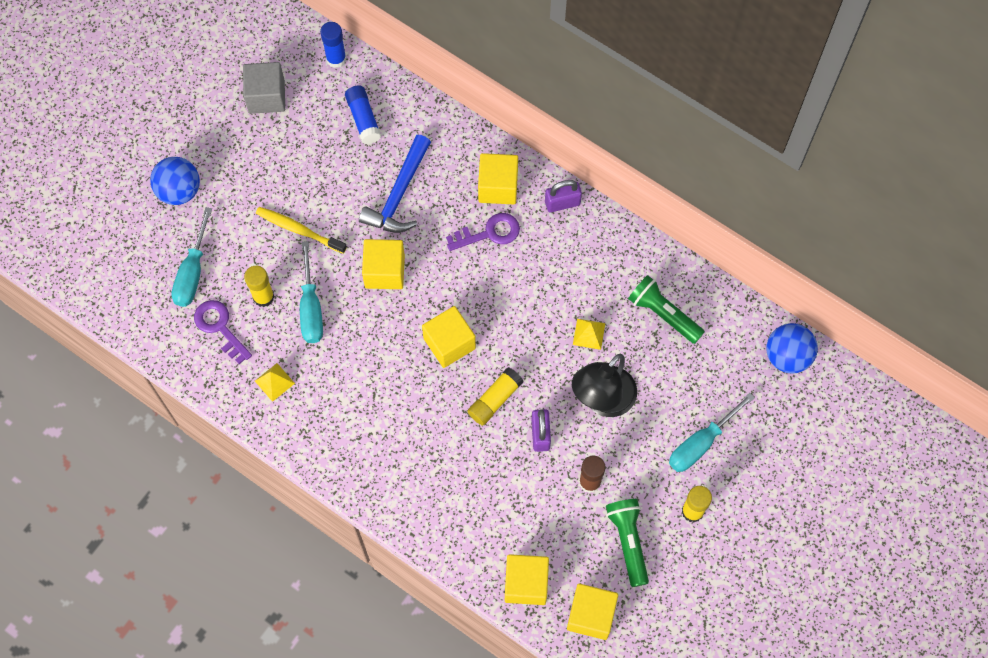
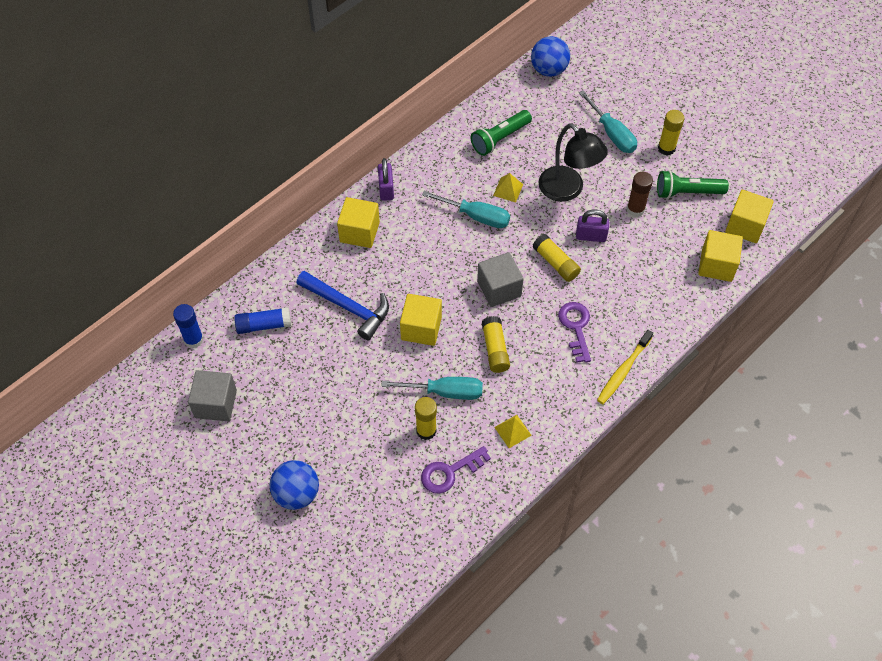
camera: 80 degrees left, 10 degrees down
turquoise screwdriver [171,207,212,307] -> turquoise screwdriver moved to [422,191,510,228]
yellow toothbrush [256,207,347,254] -> yellow toothbrush moved to [597,330,653,404]
yellow cube [422,306,476,368] -> grey cube [477,252,524,307]
purple key [446,213,520,251] -> purple key moved to [558,302,591,363]
none -> yellow glue stick [482,316,510,373]

